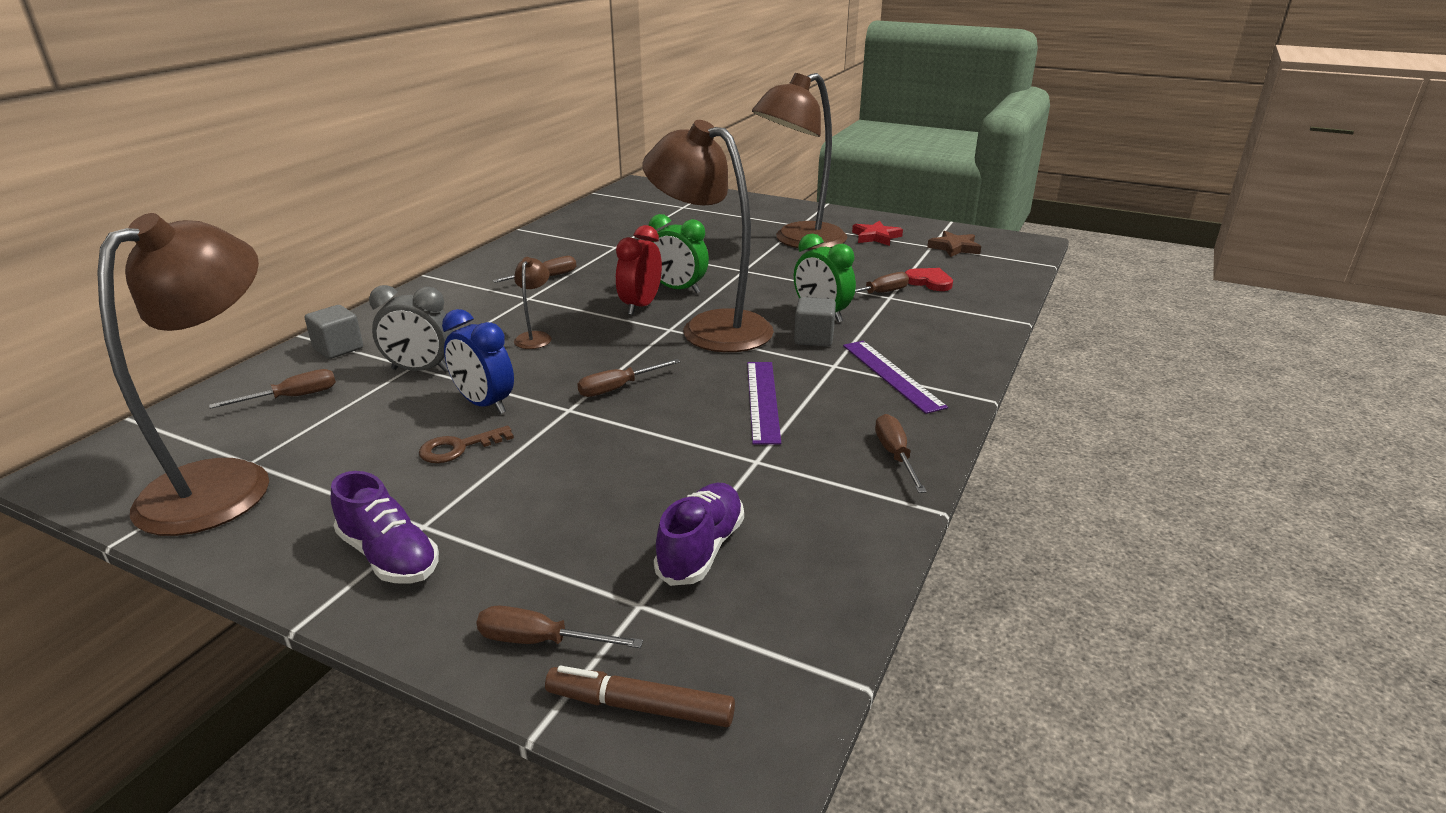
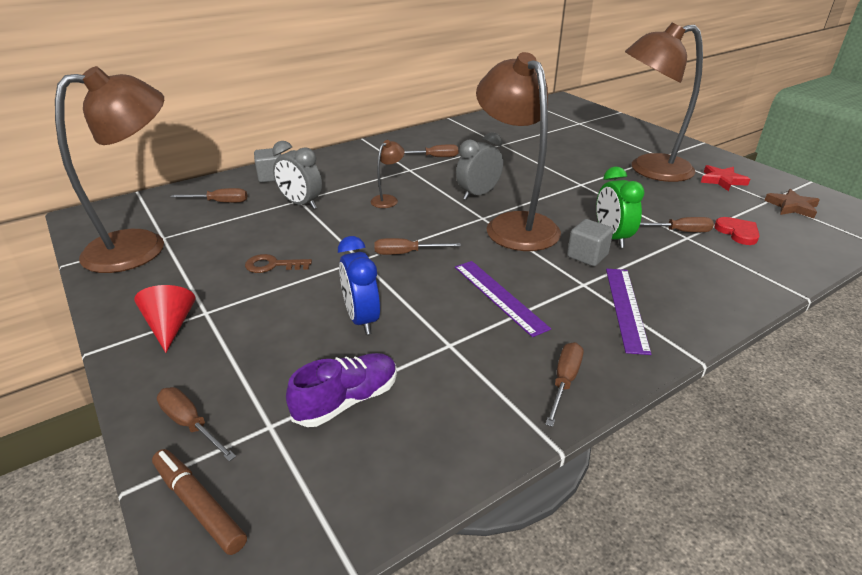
camera: 30 degrees right, 5 degrees up
purple shoe [331,471,439,583] -> red cone [134,285,195,353]
blue clock [442,309,514,414] -> blue clock moved to [338,236,380,335]
red clock [616,225,662,315] -> grey clock [456,132,503,200]
green clock [649,214,709,294] -> none
purple ruler [747,362,781,445] -> purple ruler turned 60 degrees counterclockwise [455,261,551,337]

